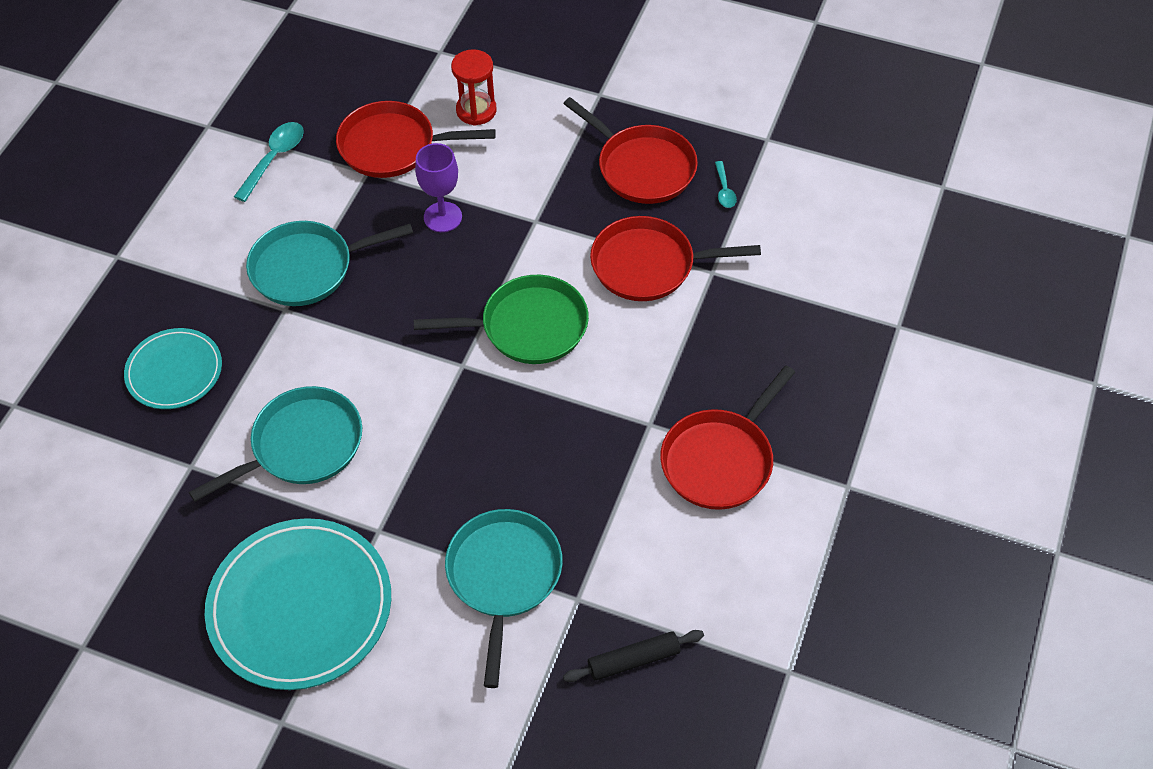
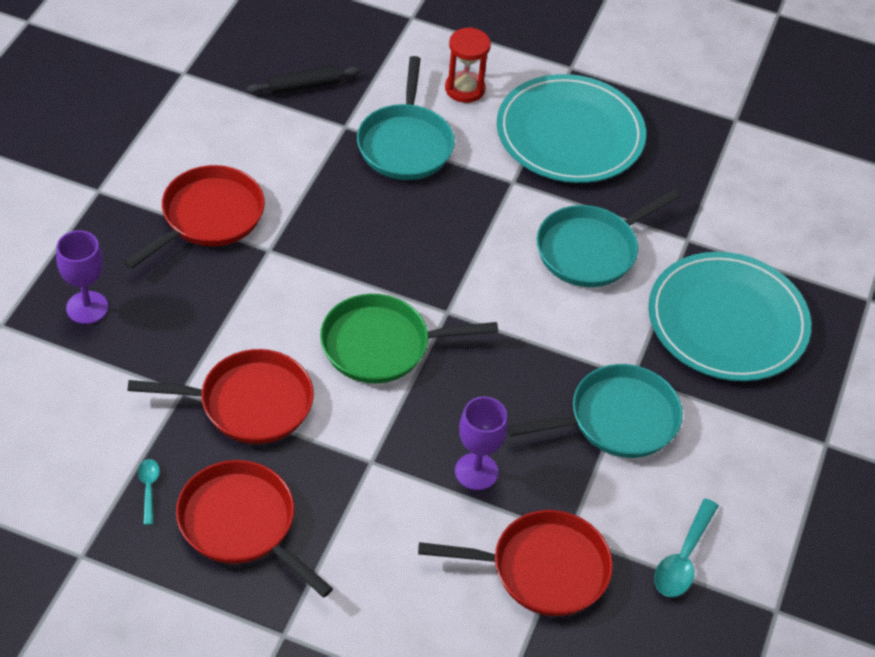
camera: 175 degrees right, 5 degrees down
turquoise plate [124,328,222,409] -> turquoise plate [648,252,811,381], size x1.72
red hourglass [451,49,497,126] -> red hourglass moved to [445,27,491,103]
none -> purple goblet [56,230,108,324]

